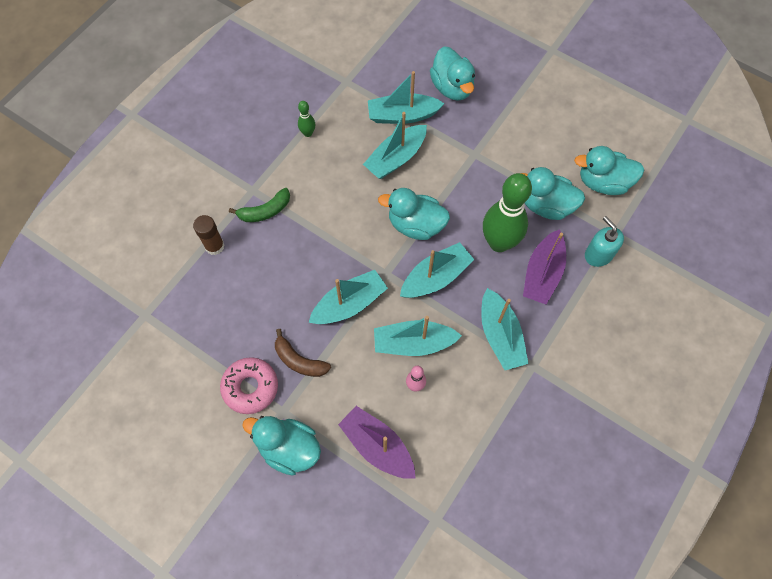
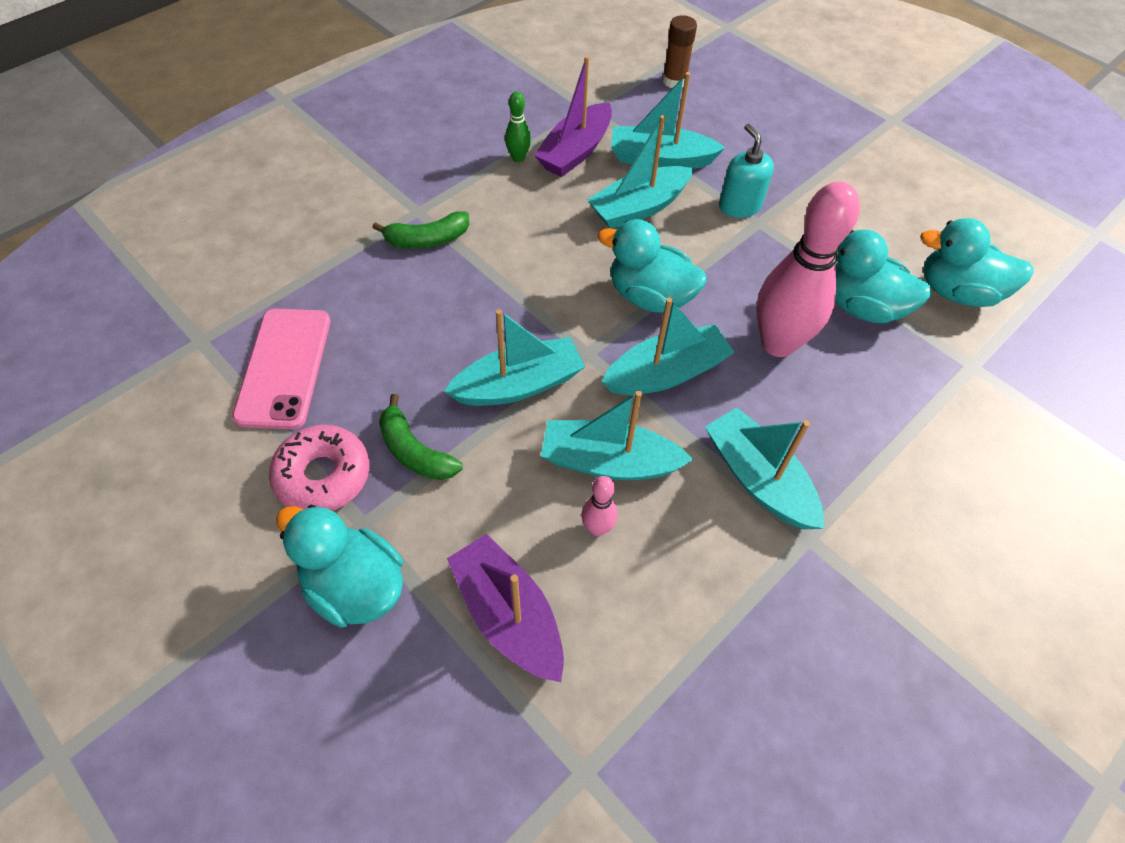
camera: 10 degrees right, 10 degrees down
brown glue stick [193,215,225,255] -> brown glue stick moved to [662,15,697,88]
brown banana [275,329,331,377] -> green banana [379,394,463,480]
turquoise duck [430,46,475,101] -> none
turquoise boat [481,288,529,370] -> turquoise boat turned 150 degrees clockwise [705,407,824,529]
green bowling pin [483,173,532,252] -> pink bowling pin [756,182,860,357]
purple boat [523,229,566,304] -> purple boat moved to [534,56,612,177]
turquoise soap dispenser [585,216,624,267] -> turquoise soap dispenser moved to [719,124,774,218]
none -> pink phone [232,309,330,429]

